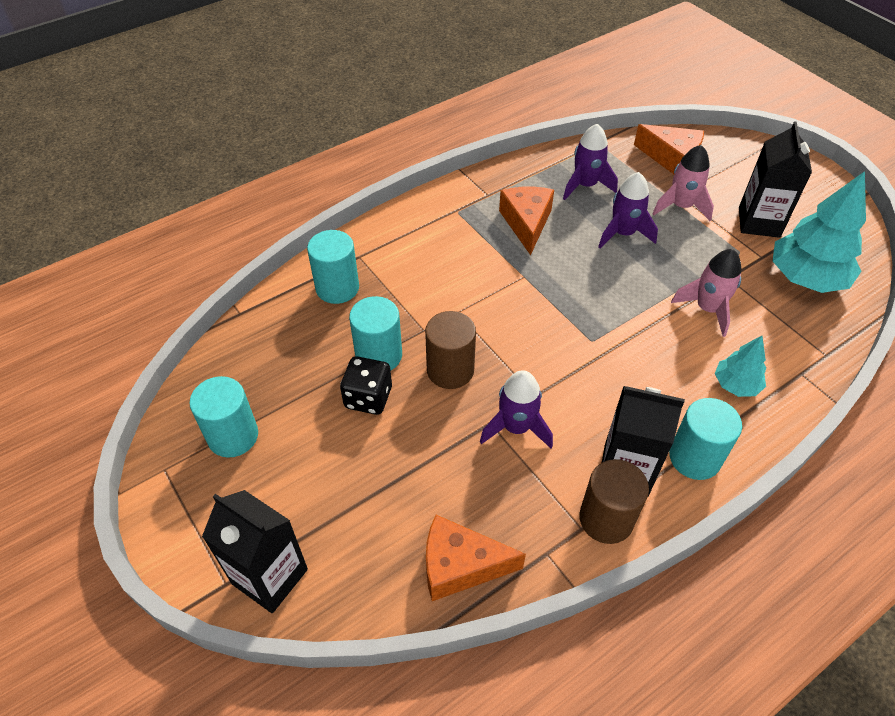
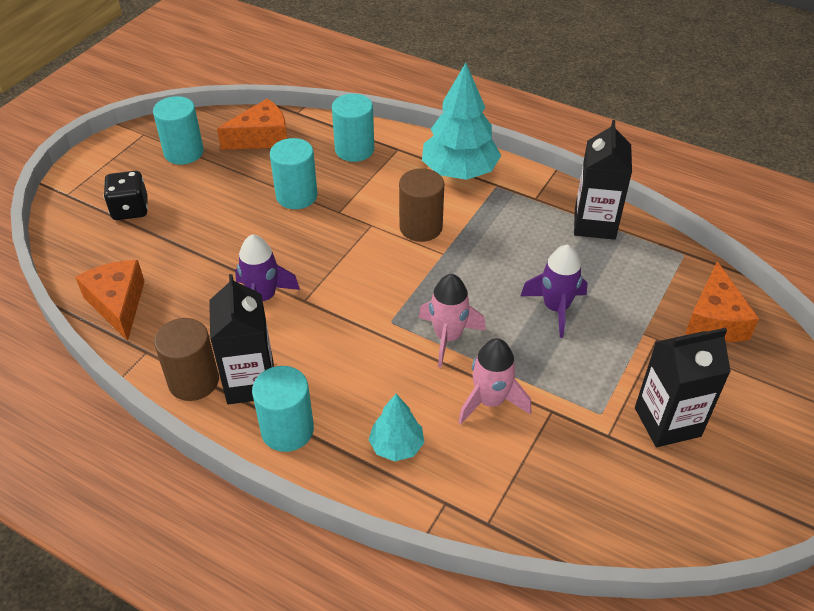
camera: 65 degrees right, 5 degrees down
black carton [202,490,308,613] -> black carton moved to [574,120,632,240]
black dice [340,356,392,415] -> black dice moved to [104,171,148,220]
brown cylinder [425,311,476,389] -> brown cylinder moved to [399,168,444,242]
orange cheese [499,186,554,255] -> orange cheese moved to [217,98,287,150]
purple rocket [563,124,618,200] -> none
pink rocket [653,145,714,221] -> pink rocket moved to [419,274,486,368]
turquoise tree [773,171,866,293] -> turquoise tree moved to [422,63,501,180]

